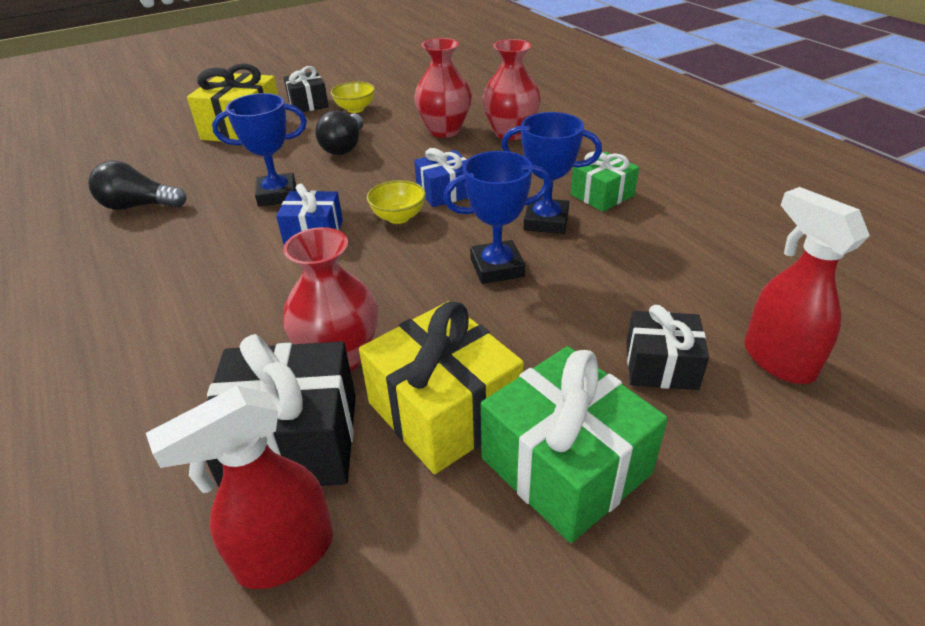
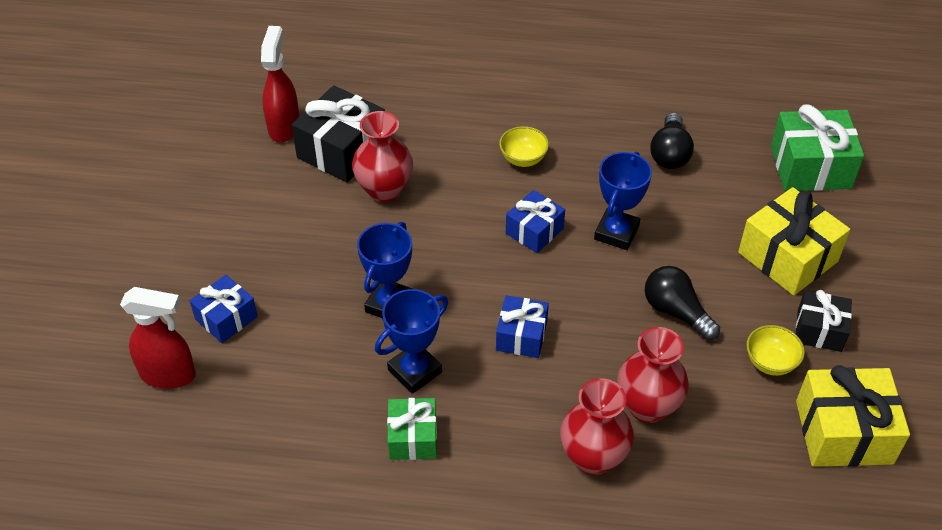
camera: 125 degrees right, 10 degrees up
black light bulb [89,161,187,210] -> black light bulb turned 150 degrees clockwise [650,112,694,169]
yellow gift [359,301,524,474] -> yellow gift moved to [796,365,910,467]
yellow bowl [367,180,426,224] -> yellow bowl moved to [499,126,549,167]
green gift [481,346,668,543] -> green gift moved to [771,104,864,191]
black gift [626,305,709,390] -> blue gift [190,275,258,343]

